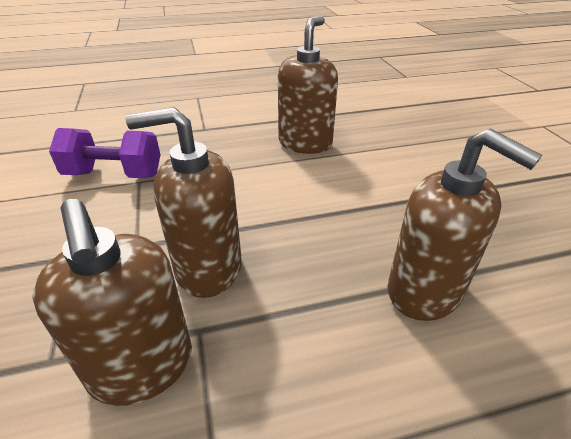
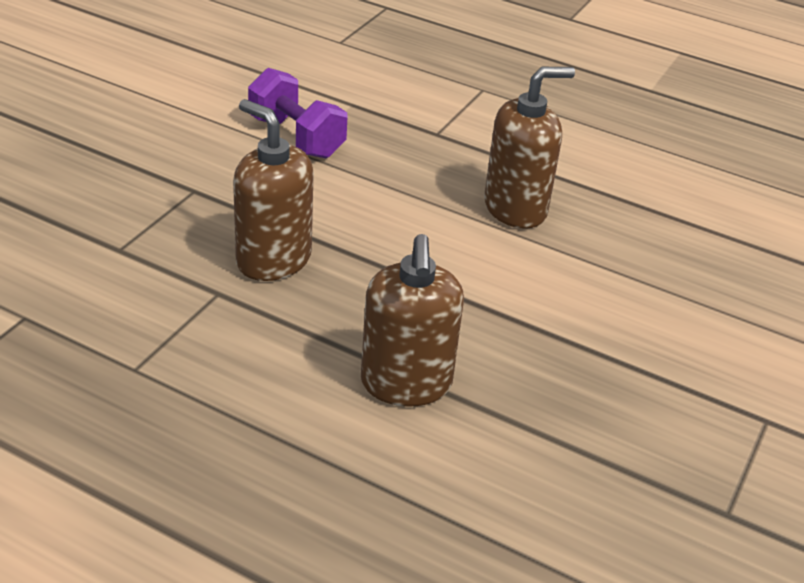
camera: 40 degrees right, 0 degrees up
brown soap dispenser [32,199,192,406] -> none

